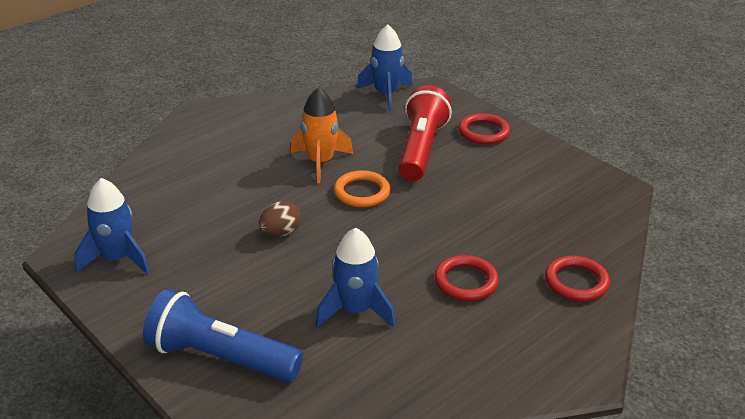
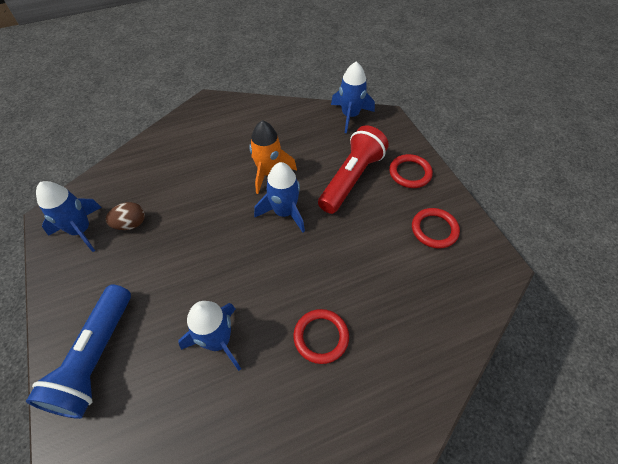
camera: 20 degrees right, 20 degrees up
blue flashlight [143,289,303,382] -> blue flashlight turned 120 degrees counterclockwise [26,285,131,419]
brown egg [259,201,301,237] -> brown egg moved to [106,202,145,230]
orange ring [334,170,390,207] -> blue rocket [254,162,305,232]
red ring [545,256,610,301] -> red ring moved to [412,208,460,249]

